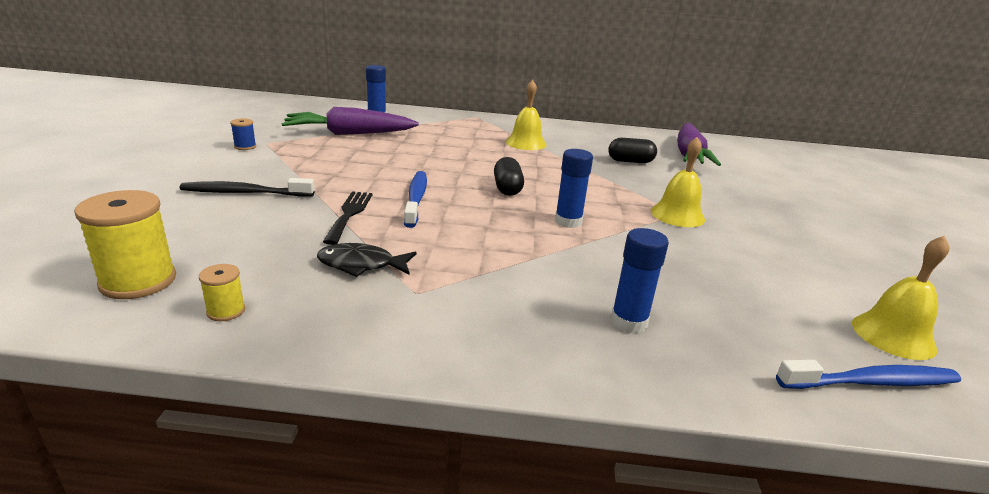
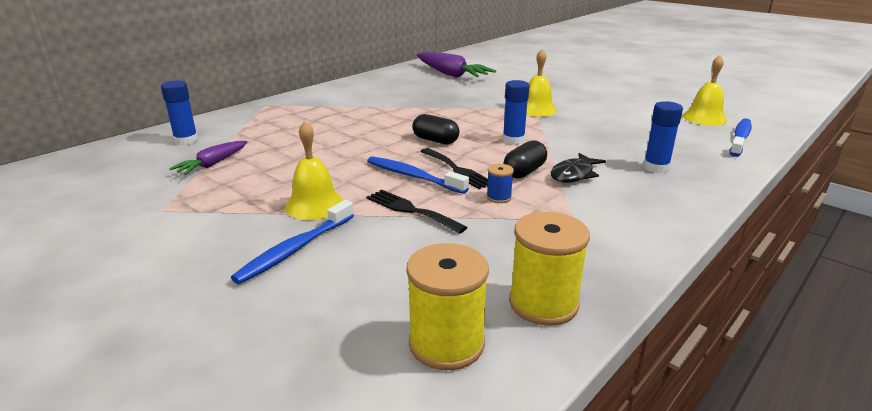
camera: 50 degrees left, 0 degrees up
black toothbrush [180,178,315,197] -> blue toothbrush [231,200,354,284]
yellow spool [199,264,245,321] -> yellow spool [509,212,590,326], size x2.00
blue spool [230,118,256,150] -> blue spool moved to [486,164,514,203]
purple carrot [282,107,419,135] -> purple carrot [169,141,247,175], size x0.56
black fish [317,243,416,277] -> black fish moved to [551,153,606,183]
yellow bell [506,80,546,150] -> yellow bell moved to [285,121,343,220]
black capsule [608,138,657,163] -> black capsule moved to [503,140,547,178]
none -> black fork [420,148,488,189]

